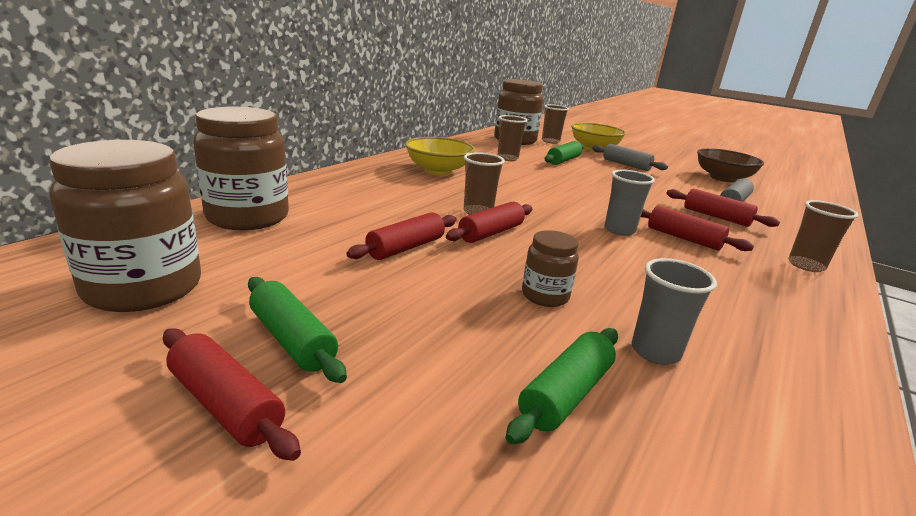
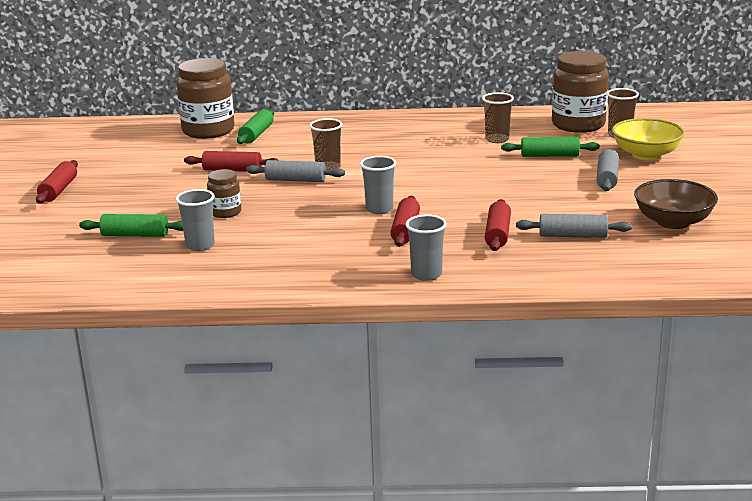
camera: 60 degrees right, 0 degrees up
brown jar [49,140,201,312] -> none
green rolling pin [248,277,347,383] -> green rolling pin moved to [237,109,274,144]
yellow bowl [405,137,475,175] -> none
red rolling pin [446,202,532,243] -> grey rolling pin [246,160,345,182]
brown cup [788,200,859,272] -> grey cup [405,214,447,281]

